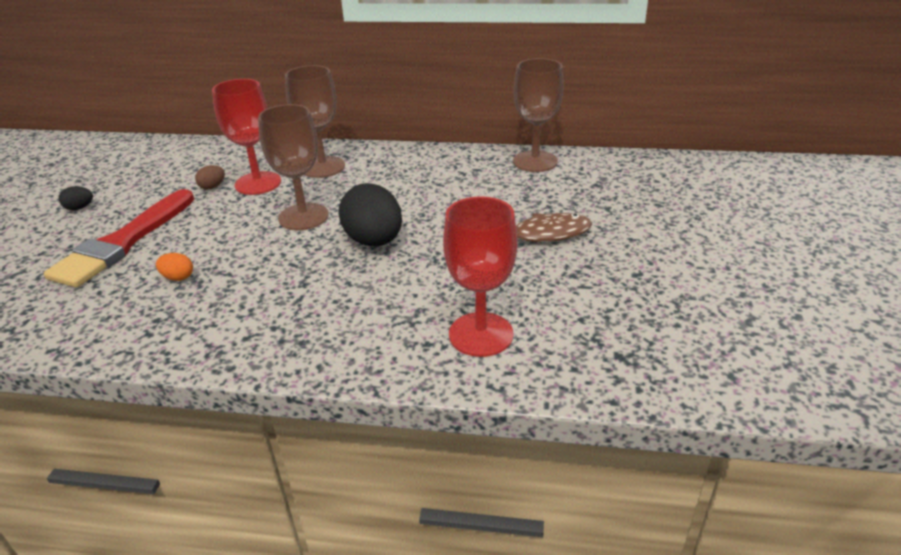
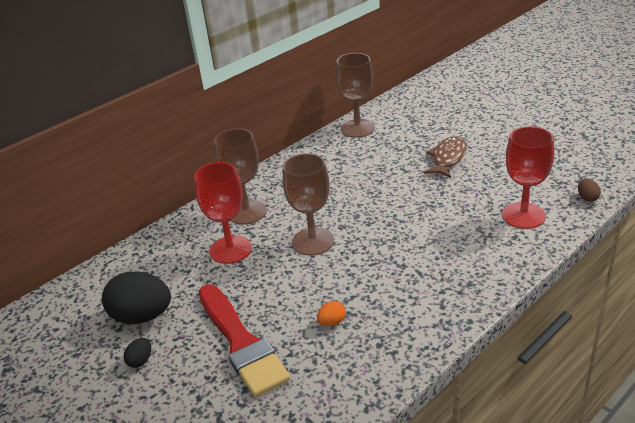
camera: 50 degrees left, 0 degrees up
brown egg [195,165,225,190] -> brown egg moved to [578,179,601,202]
black egg [338,183,402,247] -> black egg moved to [102,272,171,324]

